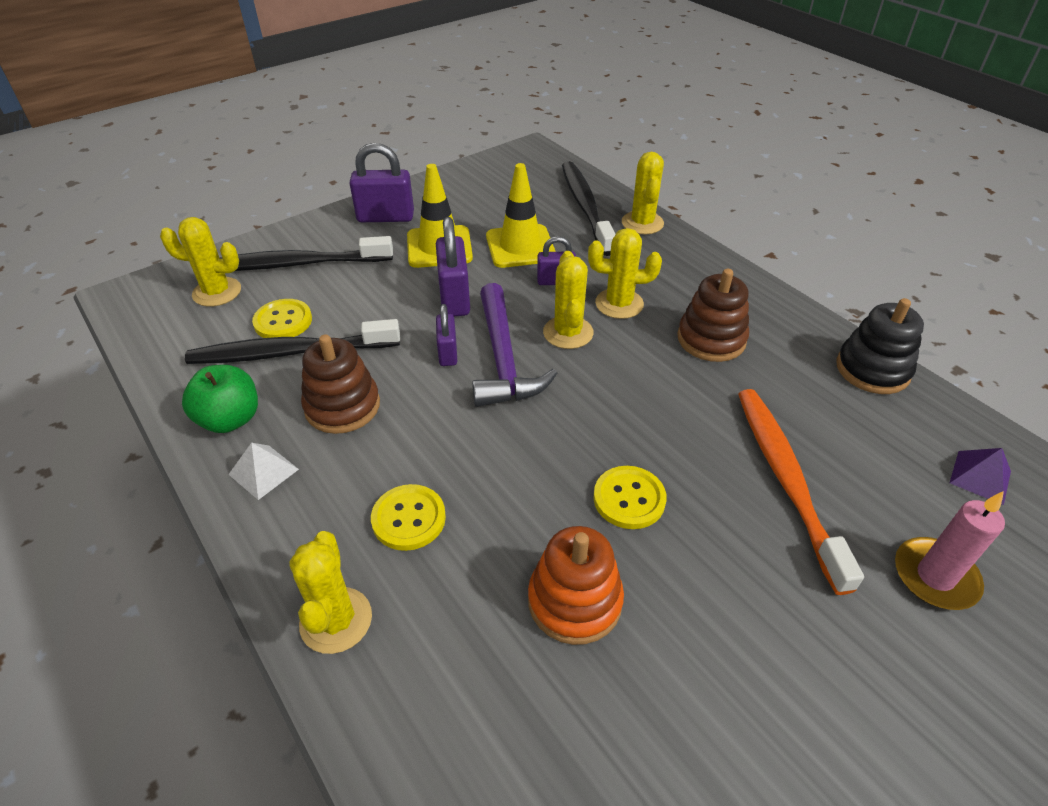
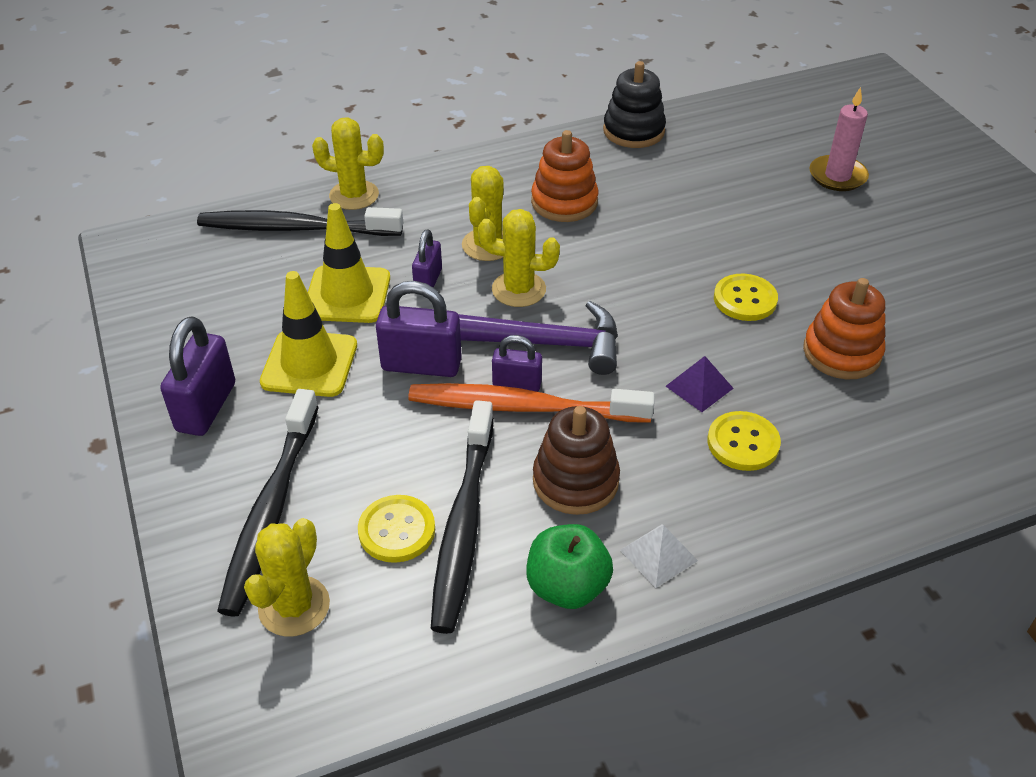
camera: 75 degrees left, 0 degrees up
yellow cactus [289,531,372,654] -> none
brown stacking toy [677,269,749,362] -> orange stacking toy [531,130,599,222]
orange toothbrush [738,389,864,595] -> orange toothbrush moved to [408,383,655,423]
purple pyramid [950,448,1011,505] -> purple pyramid moved to [666,356,734,412]

